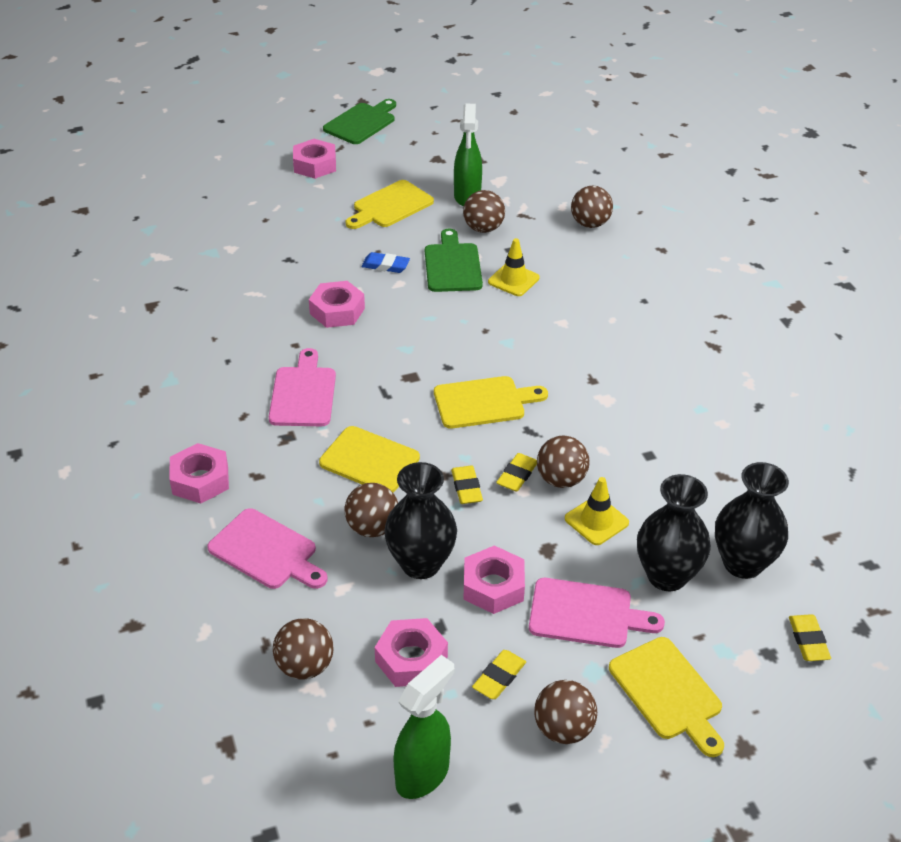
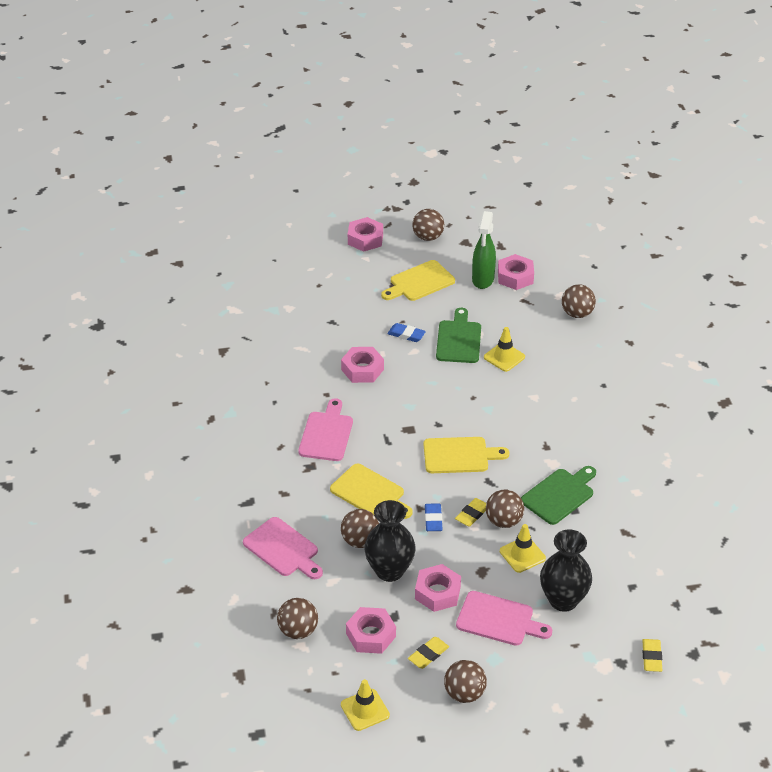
camera: 10 degrees right, 0 degrees up
pink nut [170,443,229,504] -> pink nut moved to [498,254,534,290]
green cutting board [323,99,396,144] -> green cutting board moved to [521,466,596,525]
green spray bottle [393,655,454,799] -> yellow traffic cone [341,679,390,731]
yellow eraser [451,466,483,504] -> blue eraser [425,503,443,531]
brown ball [463,190,505,233] -> brown ball moved to [412,209,444,241]
yellow cutting board [609,637,724,757] -> none
black vase [715,462,789,579] -> none

